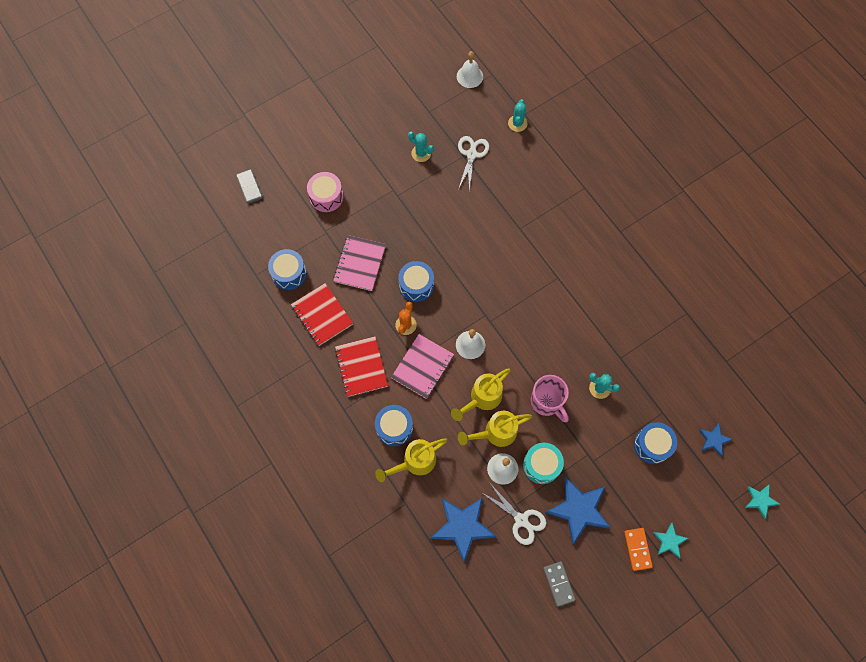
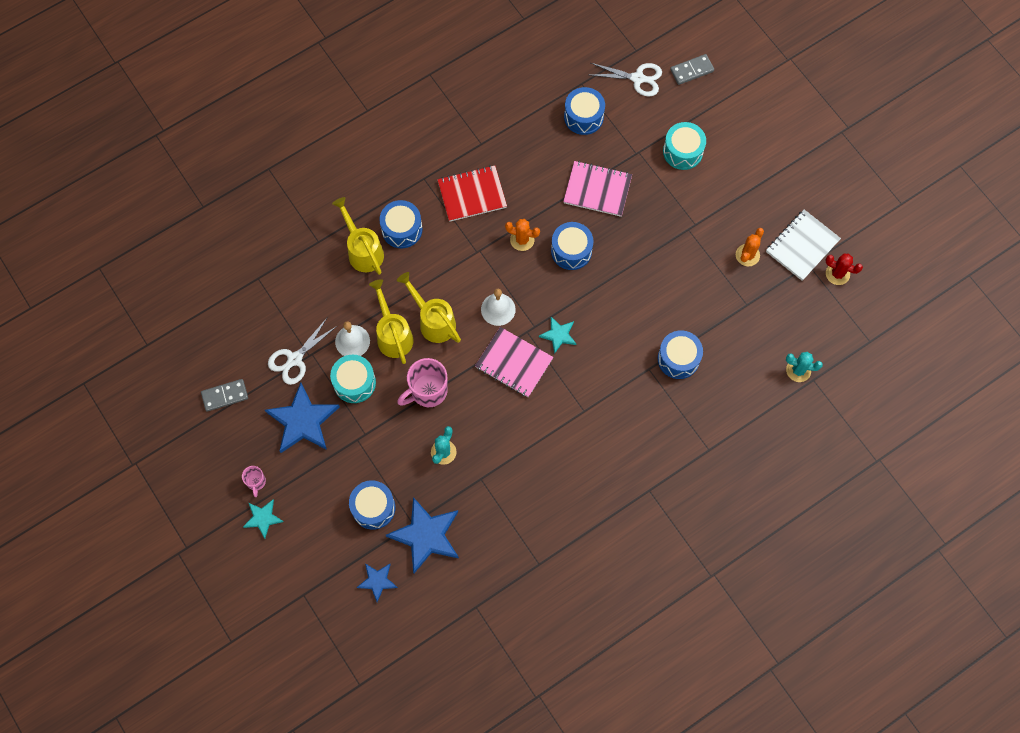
camera: 90 degrees right, 0 degrees up
red notebook [291,283,353,346] -> none
pink drum [307,172,343,212] -> turquoise drum [663,122,706,170]
pink notebook [391,334,454,399] -> pink notebook moved to [475,327,553,397]
turquoise cactus [408,132,434,162] -> orange cactus [736,228,764,266]
blue star [430,497,497,562] -> blue star moved to [386,497,459,573]
white bell [457,51,483,88] -> none
white scissors [458,136,489,192] -> white scissors moved to [591,63,662,97]
orange domino [624,528,653,571] -> pink mug [242,466,266,497]
turquoise star [745,484,780,519] -> turquoise star moved to [539,317,576,354]
none -> blue drum [658,330,703,379]
none -> white notebook [766,210,841,281]
none -> red cactus [825,253,863,285]

